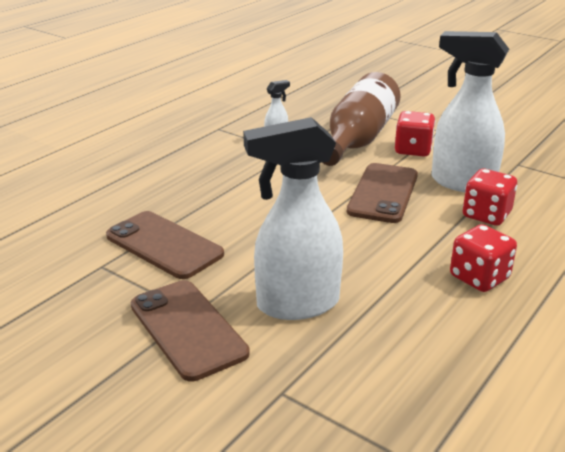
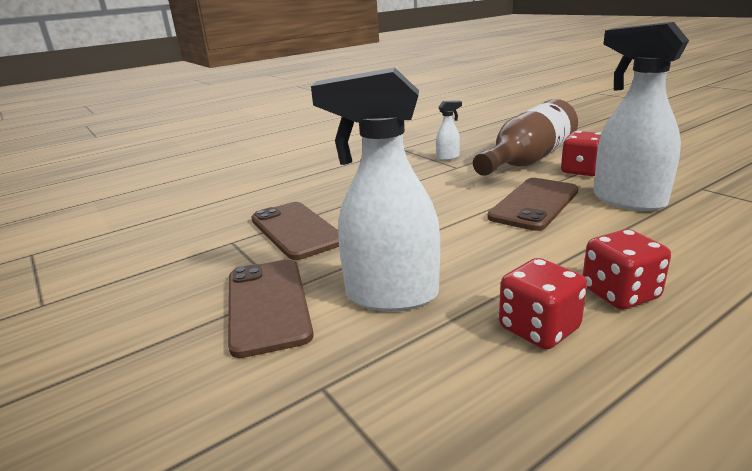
camera: 20 degrees right, 5 degrees down
red dice [463,169,517,226] -> red dice moved to [499,258,587,350]

